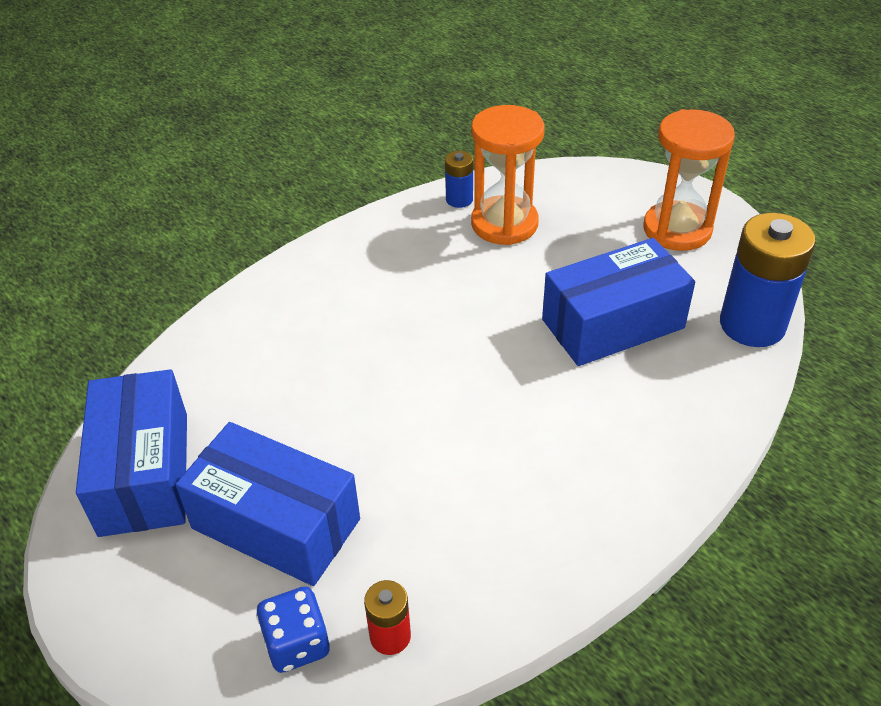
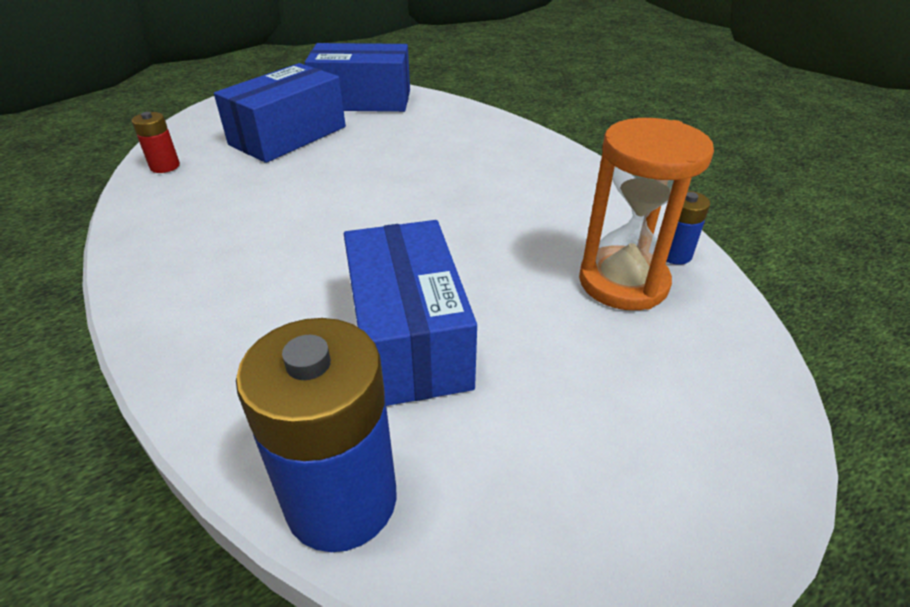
camera: 100 degrees right, 5 degrees down
blue dice [256,587,330,673] -> none
orange hourglass [643,109,735,251] -> none

